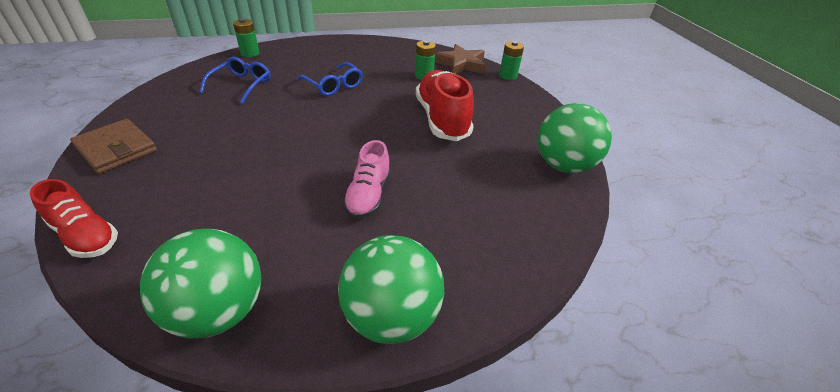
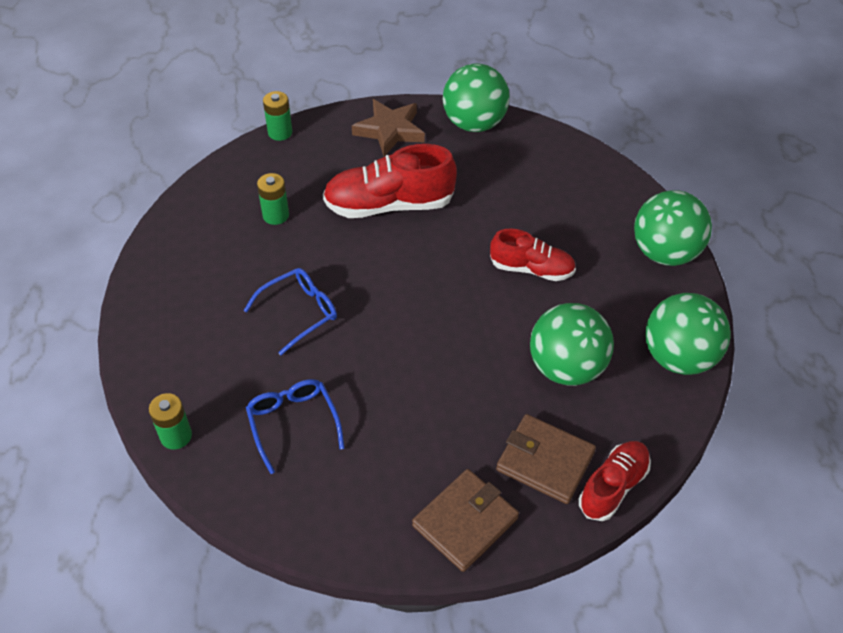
camera: 85 degrees left, 10 degrees up
blue glasses [199,57,271,104] -> blue glasses turned 45 degrees clockwise [246,379,345,474]
pink shoe [343,140,391,219] -> red shoe [490,228,576,281]
brown star [435,44,486,74] -> brown star moved to [352,99,425,156]
none -> brown wallet [496,414,596,504]
none -> green ball [530,303,614,386]

